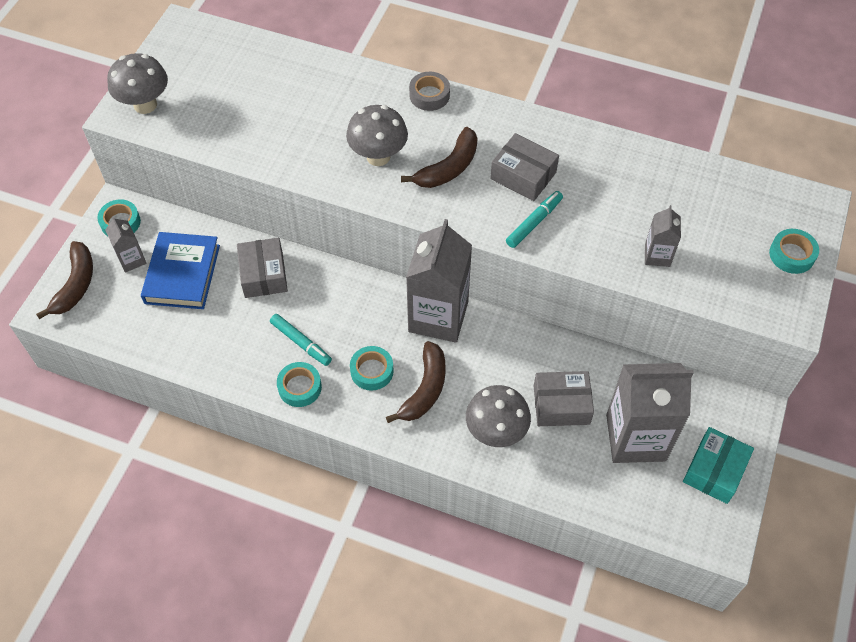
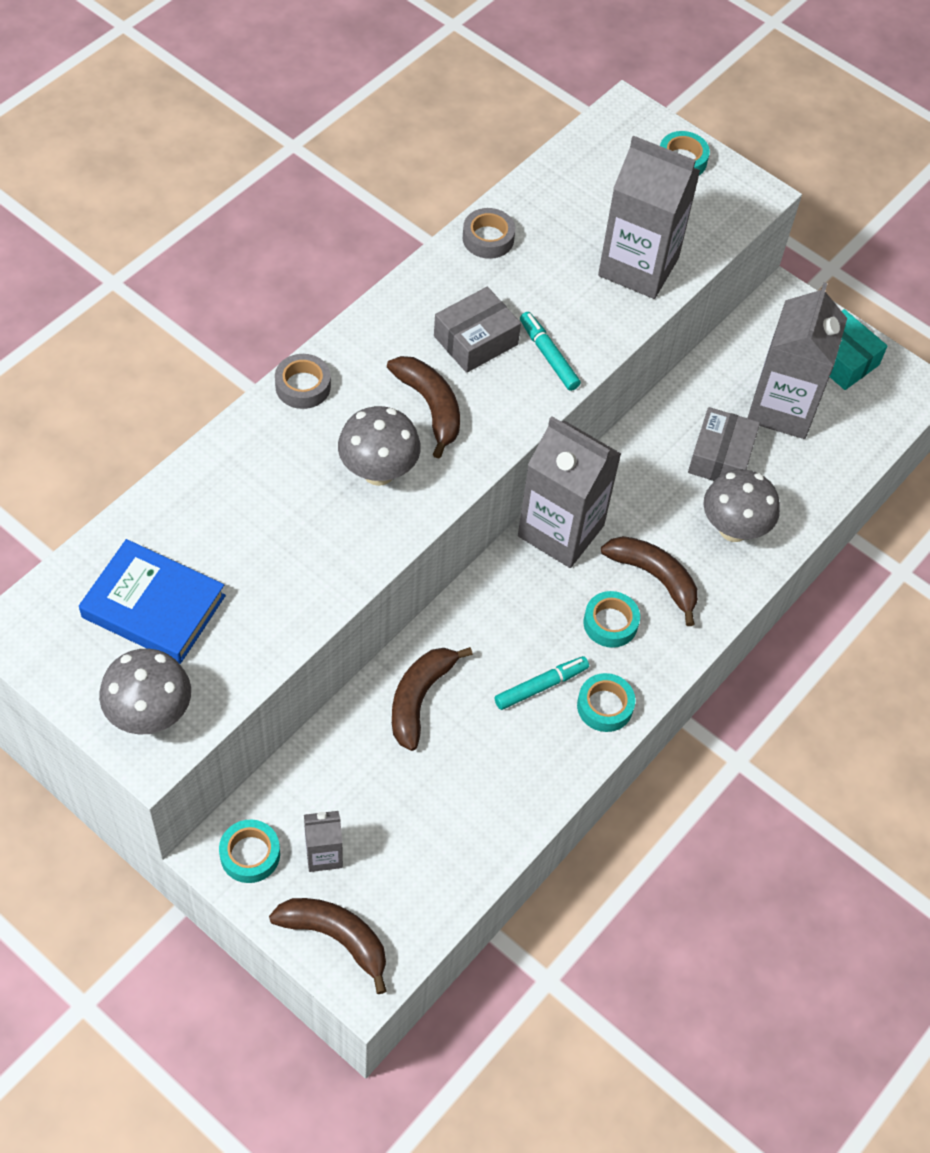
camera: 75 degrees left, 0 degrees up
blue book [141,232,220,309] -> blue book moved to [79,539,226,664]
grey box [237,238,288,298] -> brown banana [392,647,473,751]
grey carton [645,205,681,267] -> grey carton [598,135,701,299], size x2.12
none -> grey tape [463,208,515,259]

